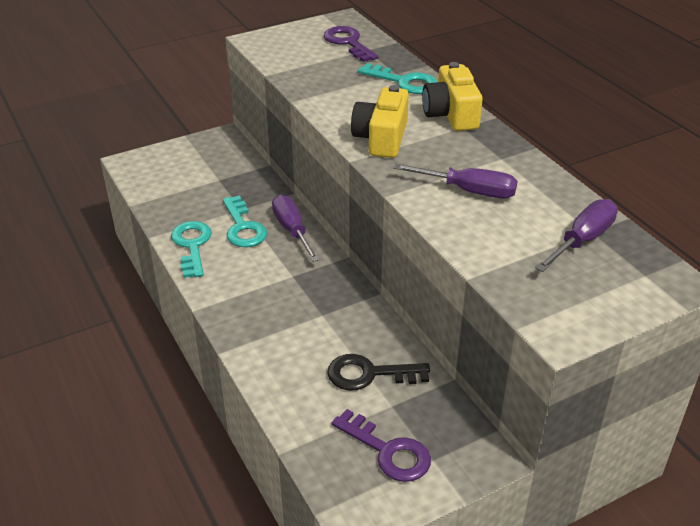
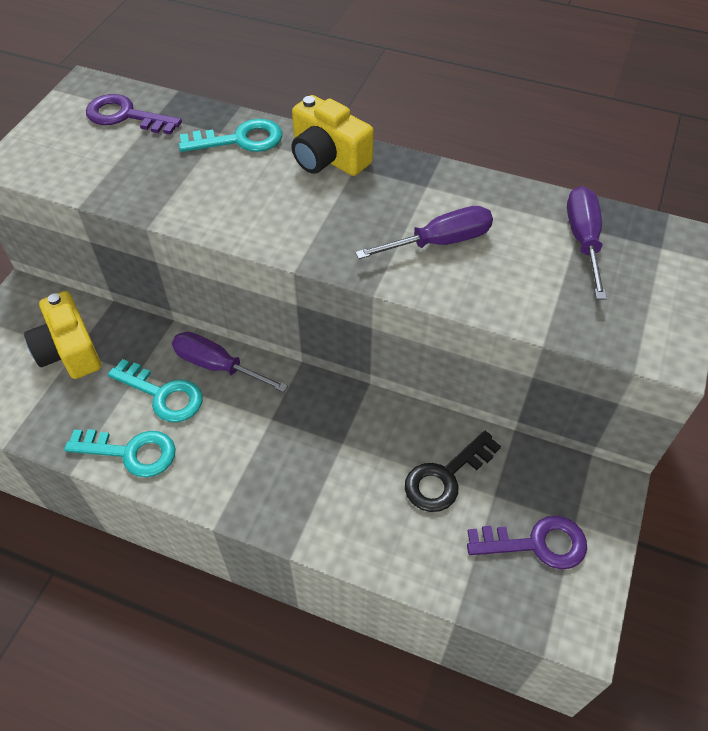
camera: 40 degrees left, 15 degrees up
turquoise key [171,221,212,278] -> turquoise key turned 150 degrees clockwise [64,429,175,477]
yellow camera [351,85,409,158] -> yellow camera moved to [24,291,101,379]

